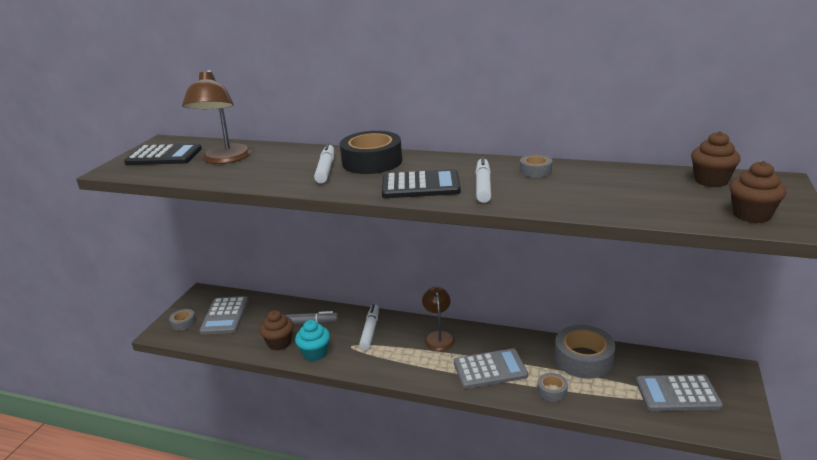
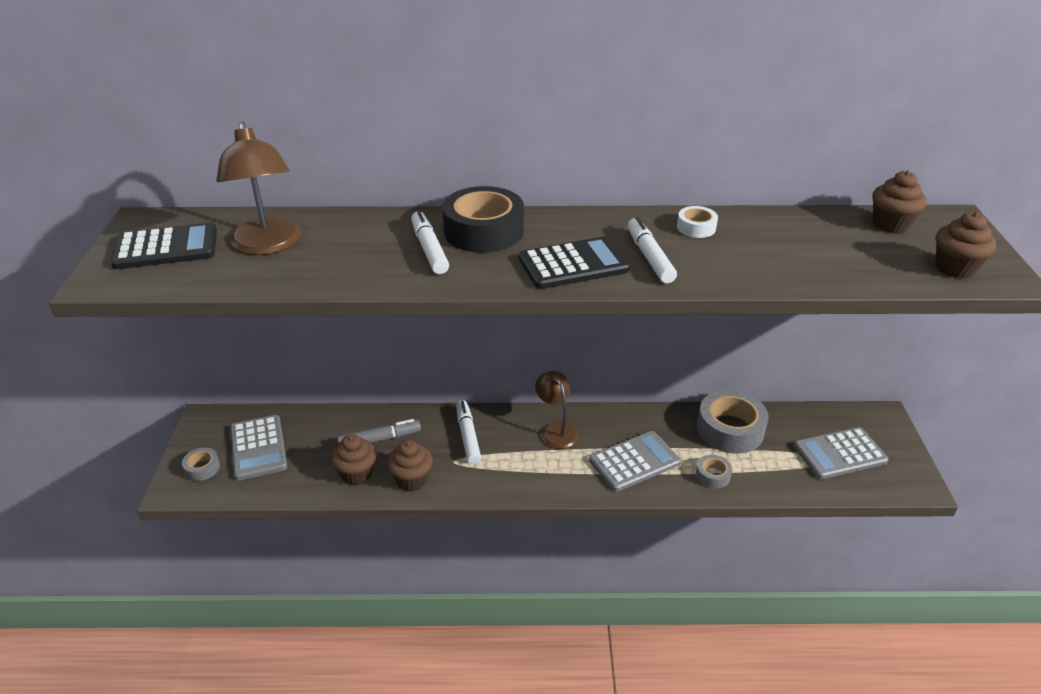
camera: 20 degrees left, 10 degrees up
turquoise cupcake [295,320,330,361] -> brown cupcake [387,440,433,491]
grey tape [520,155,552,178] -> white tape [677,206,718,238]

